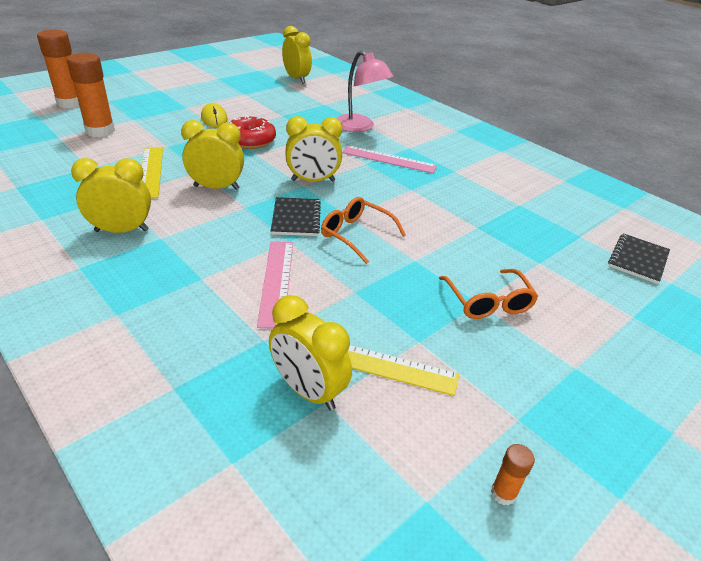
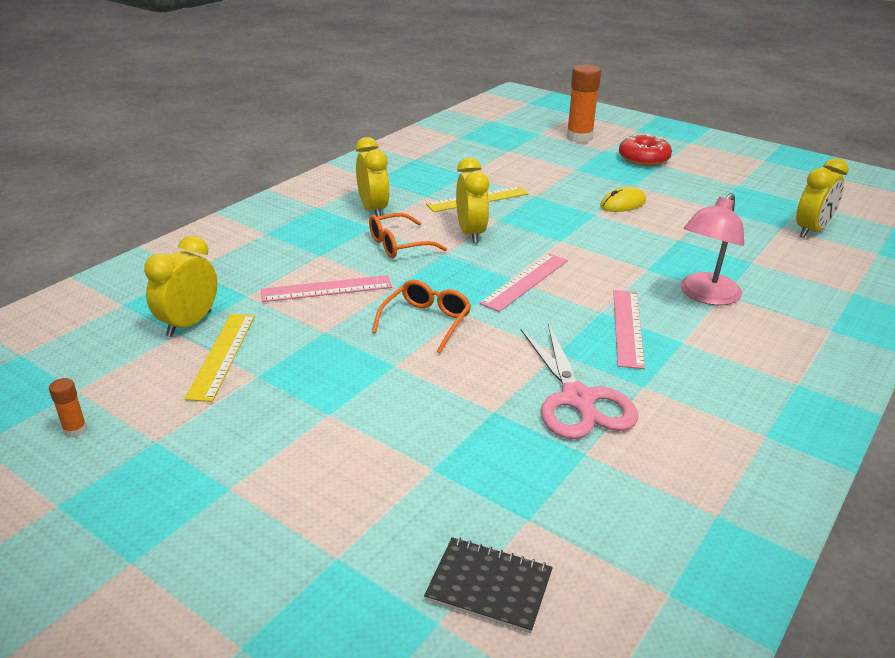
camera: 80 degrees right, 5 degrees down
orange glue stick [67,53,115,137] -> none
red donut [229,115,276,149] -> red donut moved to [619,134,672,166]
black notebook [271,197,321,236] -> none
yellow clock [285,116,342,182] -> pink ruler [480,253,568,312]
orange glasses [439,269,538,319] -> orange glasses moved to [369,213,447,258]
none -> pink scissors [521,323,638,439]

